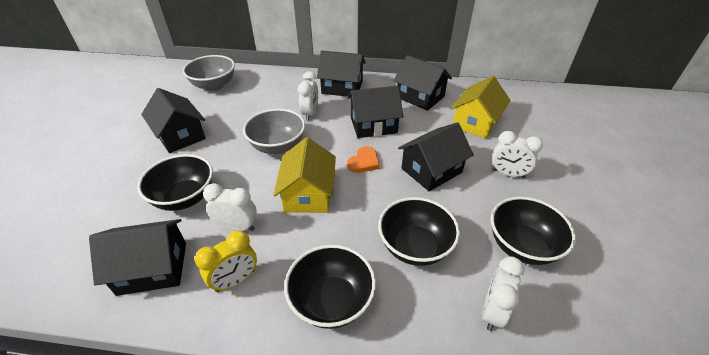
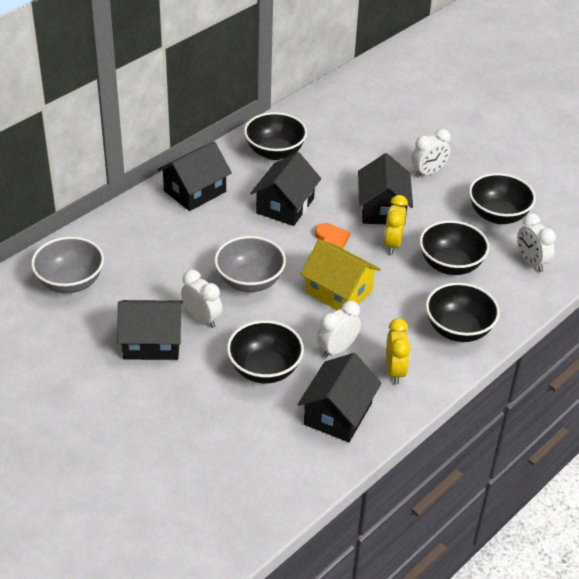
camera: 55 degrees left, 0 degrees up
white clock [298,71,318,121] -> white clock moved to [181,270,222,328]
black house [393,55,452,111] -> black bowl [244,112,307,160]
yellow house [451,76,511,139] -> none
none -> yellow clock [384,195,408,254]

